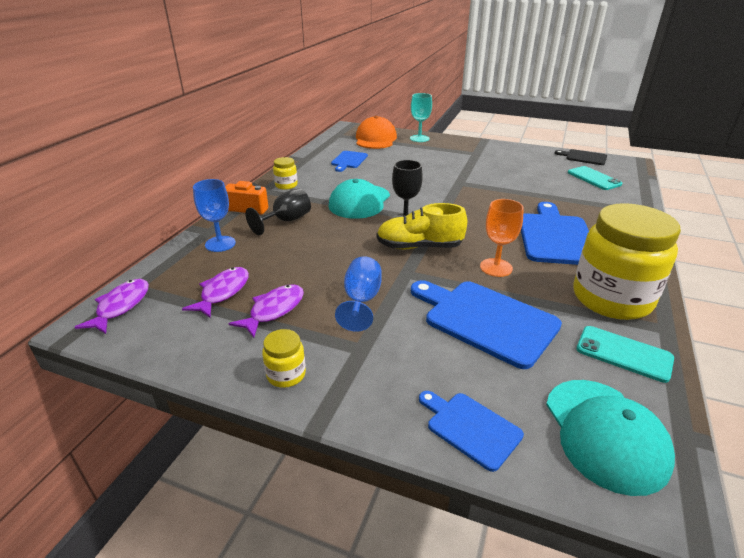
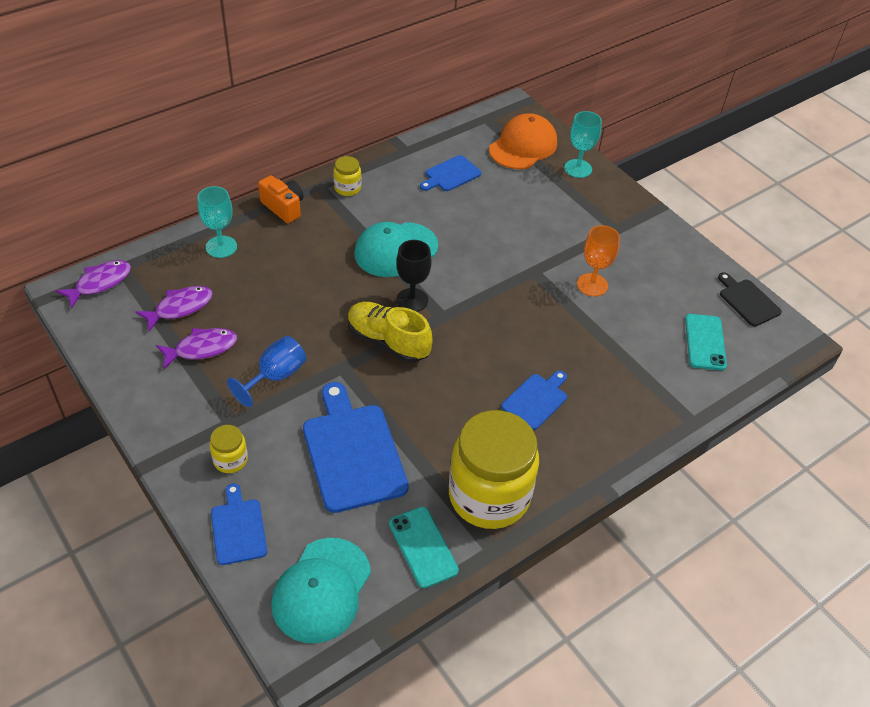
camera: 30 degrees right, 15 degrees up
blue goblet [193,179,236,252] -> turquoise goblet [197,186,237,258]
black goblet [246,188,311,235] -> none
yellow jar [262,329,306,388] -> yellow jar moved to [209,425,248,473]
orange goblet [480,199,524,277] -> orange goblet moved to [577,225,620,297]
blue cutting board [521,202,589,265] -> blue cutting board [501,371,567,430], size x0.55

